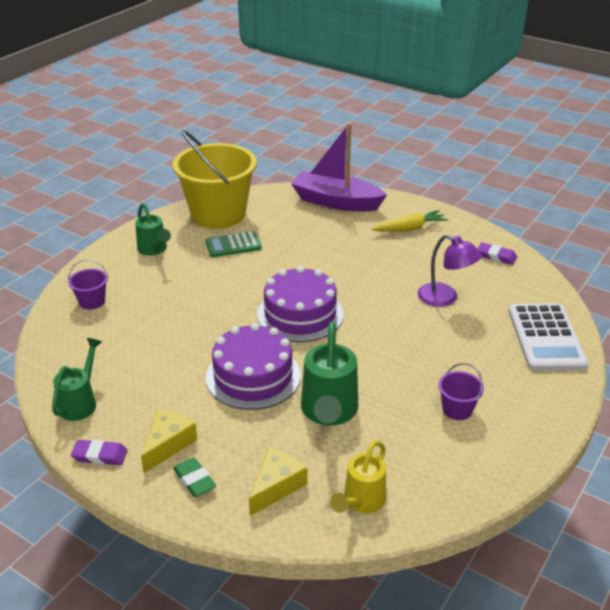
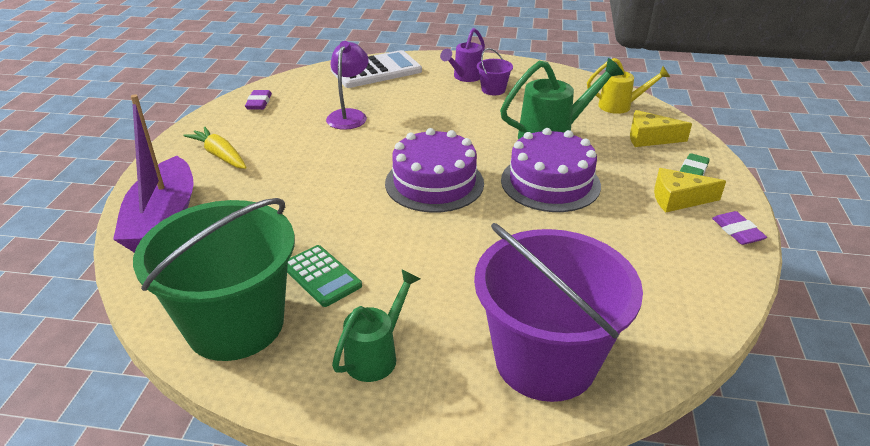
camera: 115 degrees left, 0 degrees up
green watering can [52,338,102,421] -> none
purple bucket [68,259,108,309] -> purple bucket [474,223,643,402], size x2.46
yellow bucket [173,130,257,229] -> green bucket [133,198,295,361]
none -> purple watering can [440,28,485,82]

